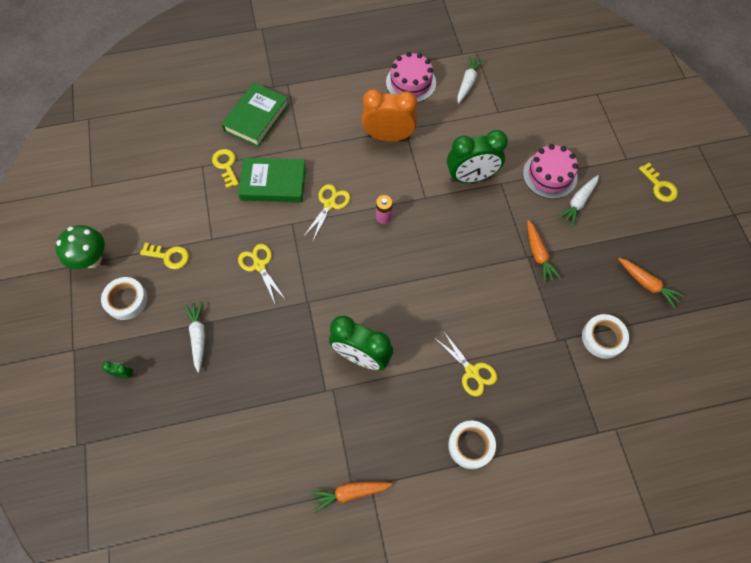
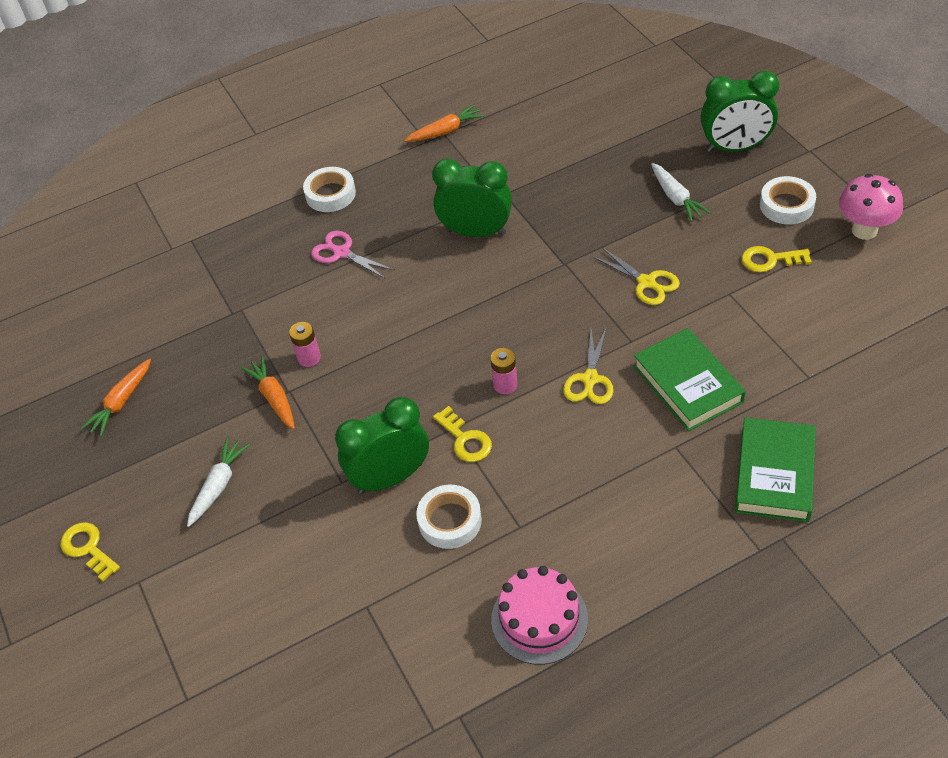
camera: 170 degrees right, 15 degrees down
green mushroom [55,225,105,269] -> pink mushroom [839,174,903,240]
green clock [102,361,134,379] -> green clock [701,71,779,152], size x2.48
yellow key [212,149,239,188] -> yellow key moved to [433,406,492,462]
green book [238,158,306,202] -> green book turned 75 degrees clockwise [634,328,746,431]
orange clock [362,89,417,141] -> none
yellow scissors [436,331,497,396] -> pink scissors [311,231,394,279]
white carrot [457,55,484,104] -> none
pink cake [523,144,578,199] -> none
white tape [582,314,629,359] -> white tape moved to [416,485,482,549]
orange carrot [619,258,684,308] -> orange carrot turned 90 degrees counterclockwise [81,358,151,437]
none -> pink battery [289,322,321,367]

